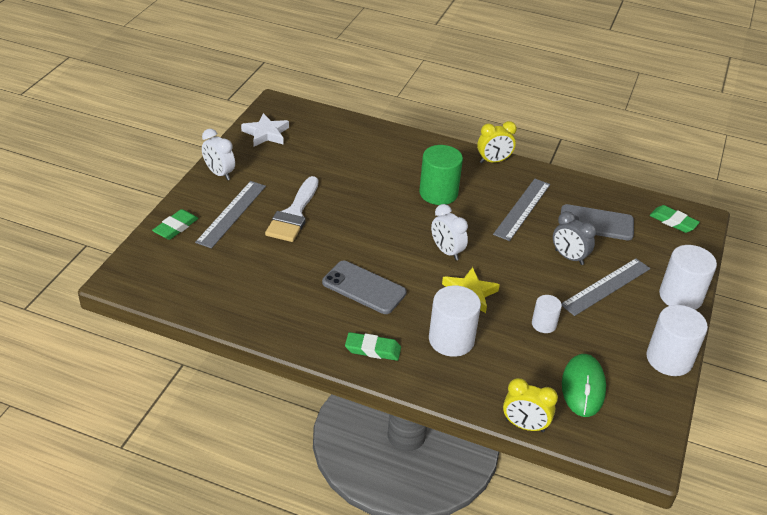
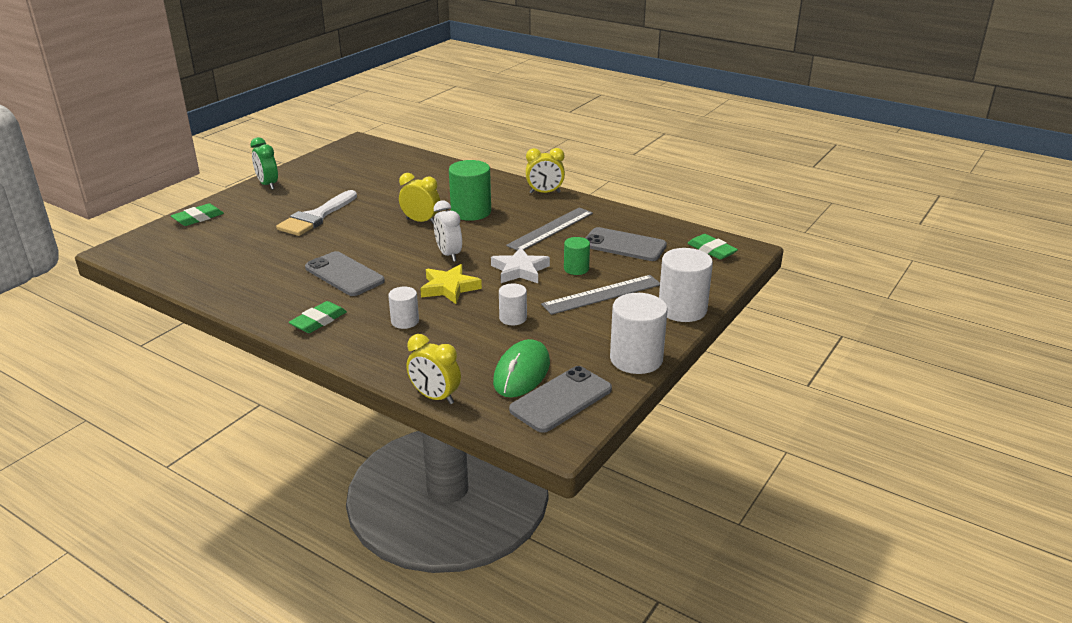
camera: 15 degrees right, 10 degrees down
grey ruler [195,181,266,249] -> none
white clock [202,129,235,180] -> green clock [250,137,278,190]
white star [241,113,289,146] -> white star moved to [491,247,550,283]
green eraser [345,332,401,361] -> green eraser turned 75 degrees counterclockwise [289,301,347,333]
white cylinder [429,285,481,357] -> white cylinder [388,287,419,329], size x0.56
grey clock [553,211,597,265] -> green cylinder [564,237,590,275]
none -> yellow clock [399,173,440,224]
none -> grey phone [509,366,612,433]

